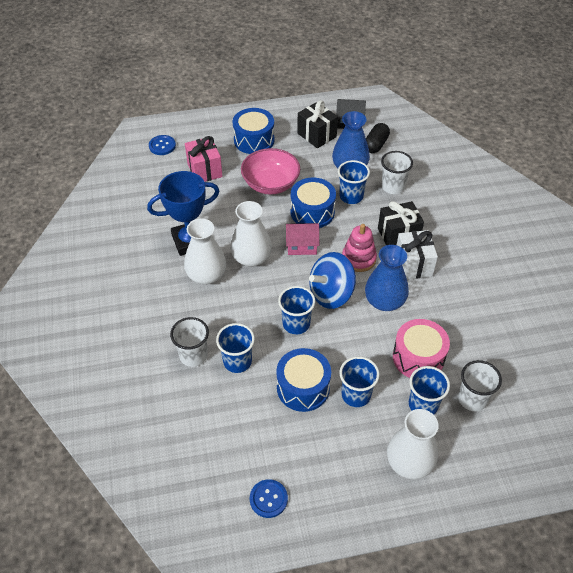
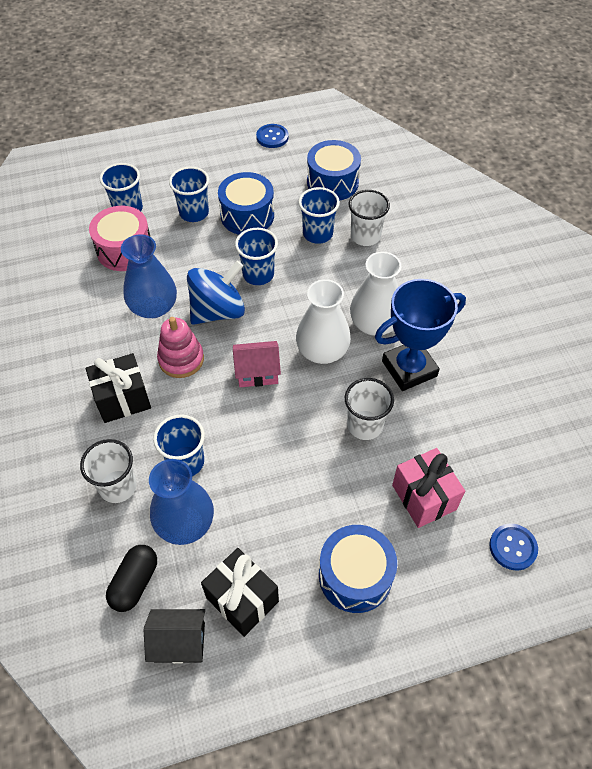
camera: 175 degrees right, 5 degrees up
pink bowl [241,148,300,194] -> none
blue drum [291,177,336,228] -> blue drum moved to [307,140,361,201]
white vase [387,409,439,479] -> none
white gift [397,230,438,279] -> none
white cup [458,360,502,411] -> white cup moved to [345,378,394,440]

